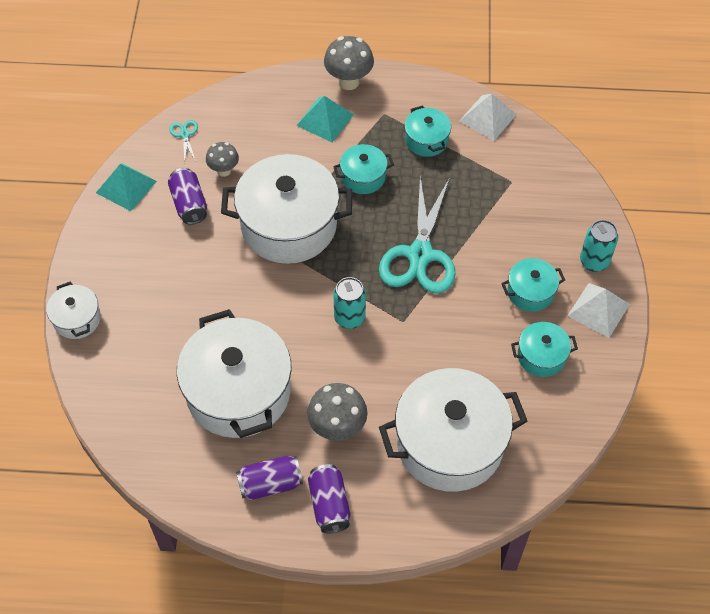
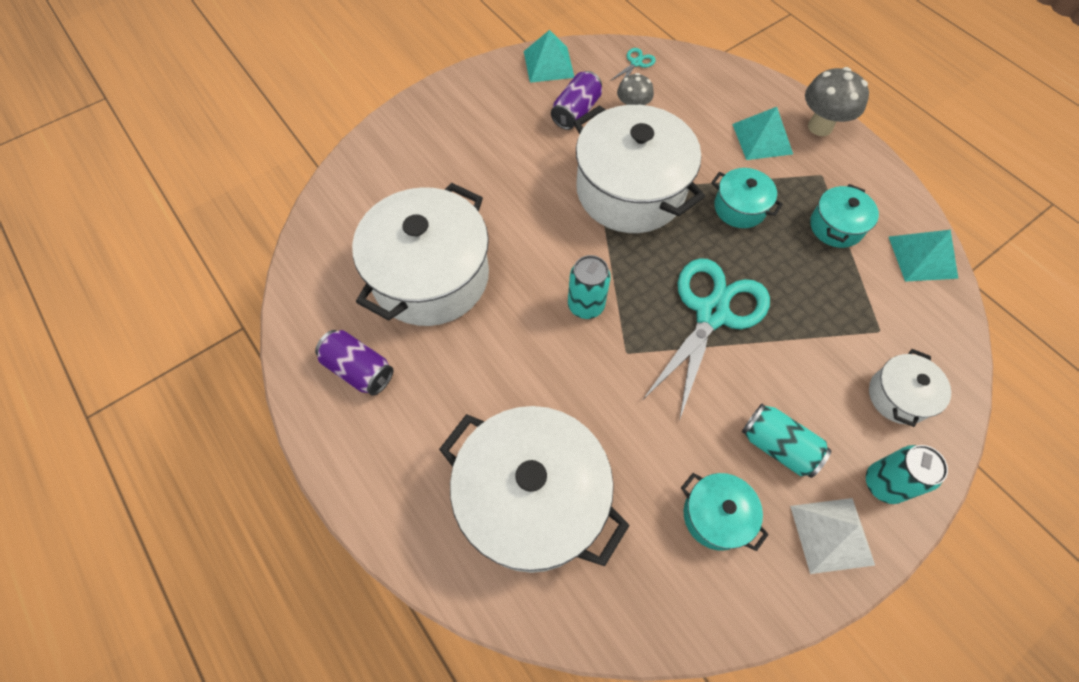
camera: 50 degrees right, 5 degrees up
white pot [46,282,101,339] -> white pot moved to [869,349,951,427]
grey mushroom [307,383,367,441] -> none
purple can [308,464,350,533] -> none
turquoise scissors [379,177,456,294] -> turquoise scissors turned 150 degrees clockwise [643,258,770,421]
white pyramid [459,94,517,141] -> turquoise pyramid [889,230,958,282]
turquoise pot [501,258,565,312] -> turquoise can [742,403,831,478]

